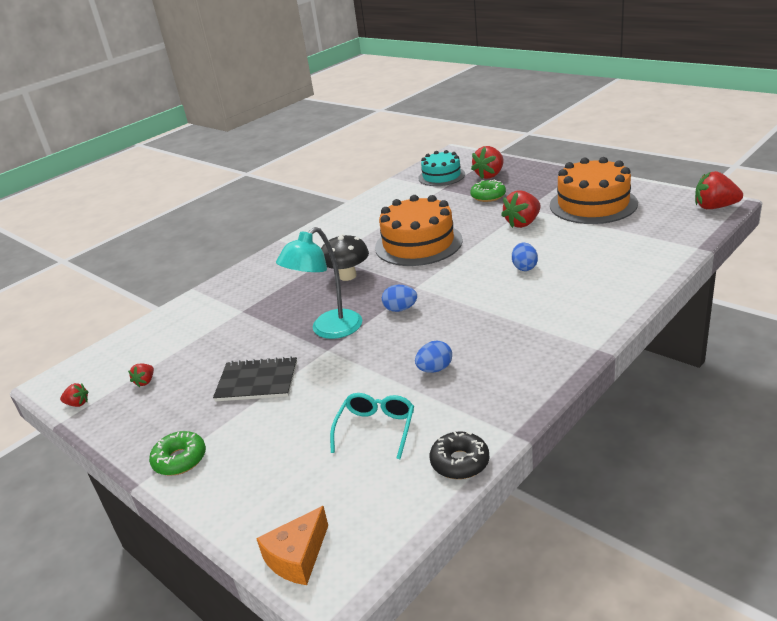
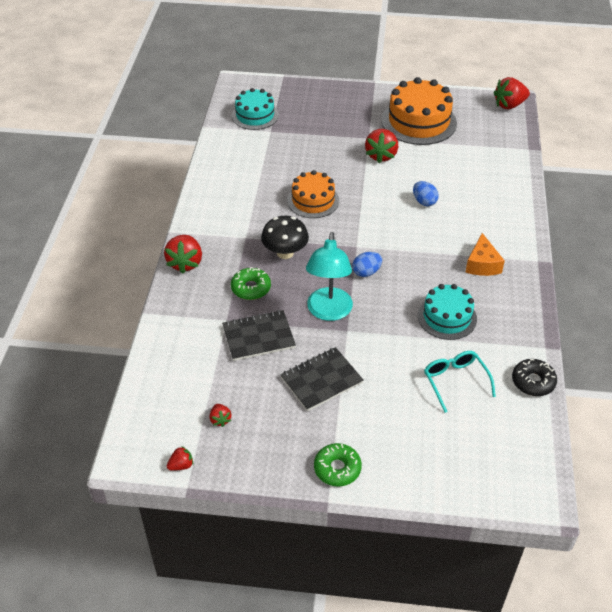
camera: 40 degrees left, 15 degrees up
orange cheese [256,506,328,585] -> orange cheese moved to [465,233,505,276]
orange cake [375,195,462,266] -> orange cake [287,170,339,218], size x0.63
blue egg [415,341,452,373] -> turquoise cake [418,284,477,340]
green donut [470,179,506,202] -> green donut moved to [231,267,271,300]
red strawberry [471,146,504,179] -> red strawberry moved to [164,235,202,274]
none -> black notebook [222,310,296,361]

